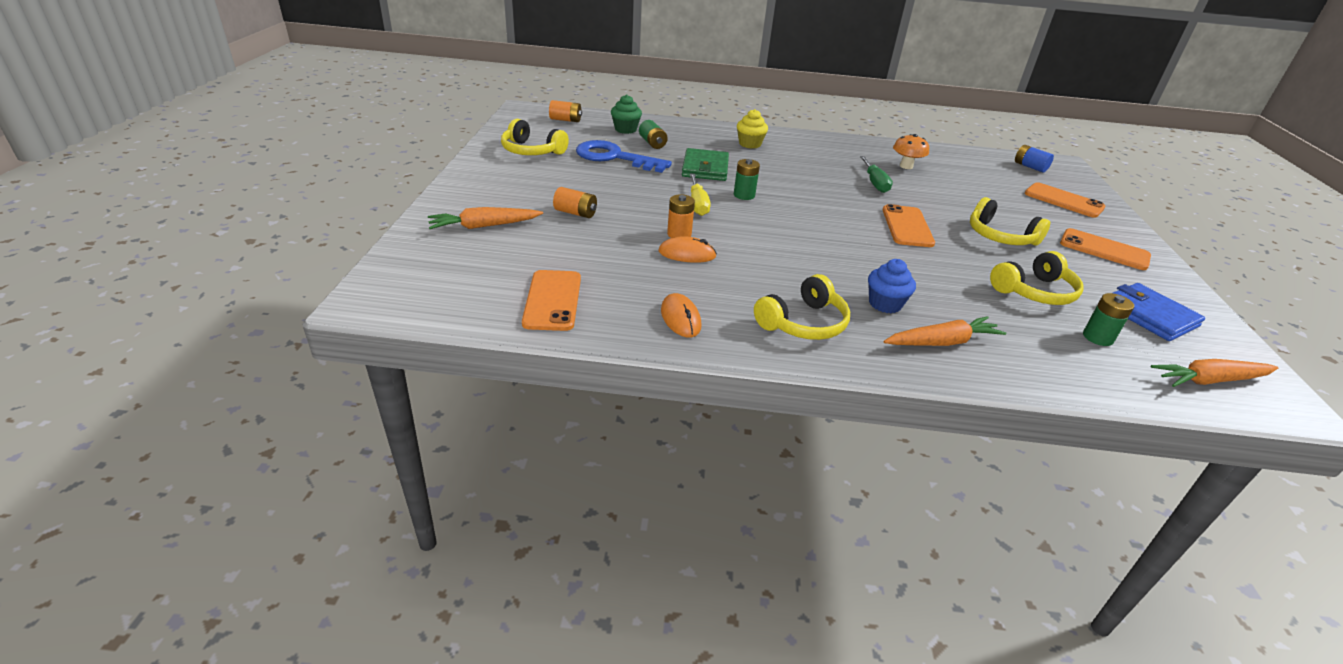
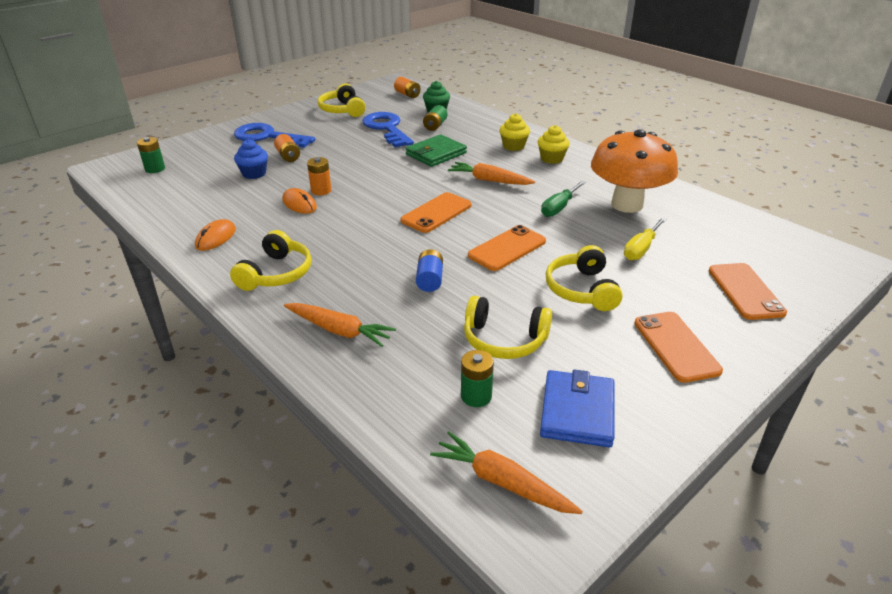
camera: 45 degrees right, 0 degrees up
orange carrot [428,207,543,229] -> orange carrot moved to [448,162,535,185]
orange phone [522,270,581,331] -> orange phone moved to [400,192,472,233]
yellow screwdriver [690,174,711,216] -> yellow screwdriver moved to [624,217,667,260]
green battery [734,159,760,200] -> green battery moved to [137,137,165,173]
yellow headphones [754,274,850,340] -> yellow headphones turned 75 degrees counterclockwise [230,230,312,291]
blue cupcake [868,259,916,313] -> blue cupcake moved to [234,139,268,179]
orange mushroom [893,134,929,169] -> orange mushroom [591,129,678,213], size x2.15
blue battery [1015,145,1054,173] -> blue battery moved to [416,249,443,292]
none -> blue key [234,123,315,148]
none -> yellow cupcake [538,125,570,164]

